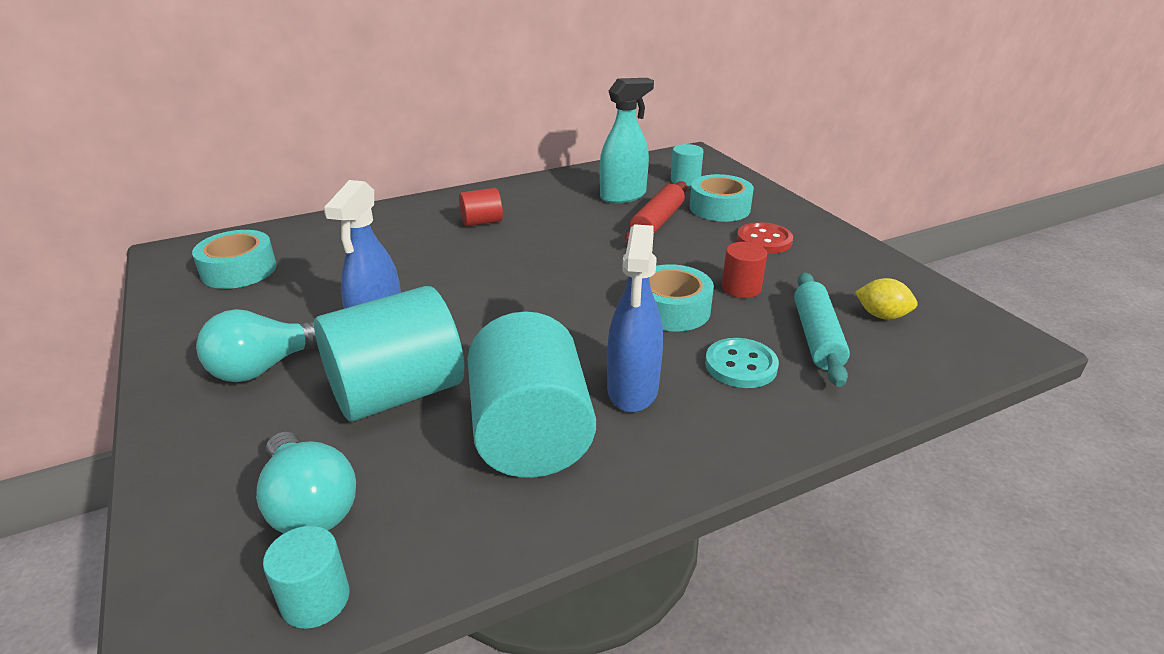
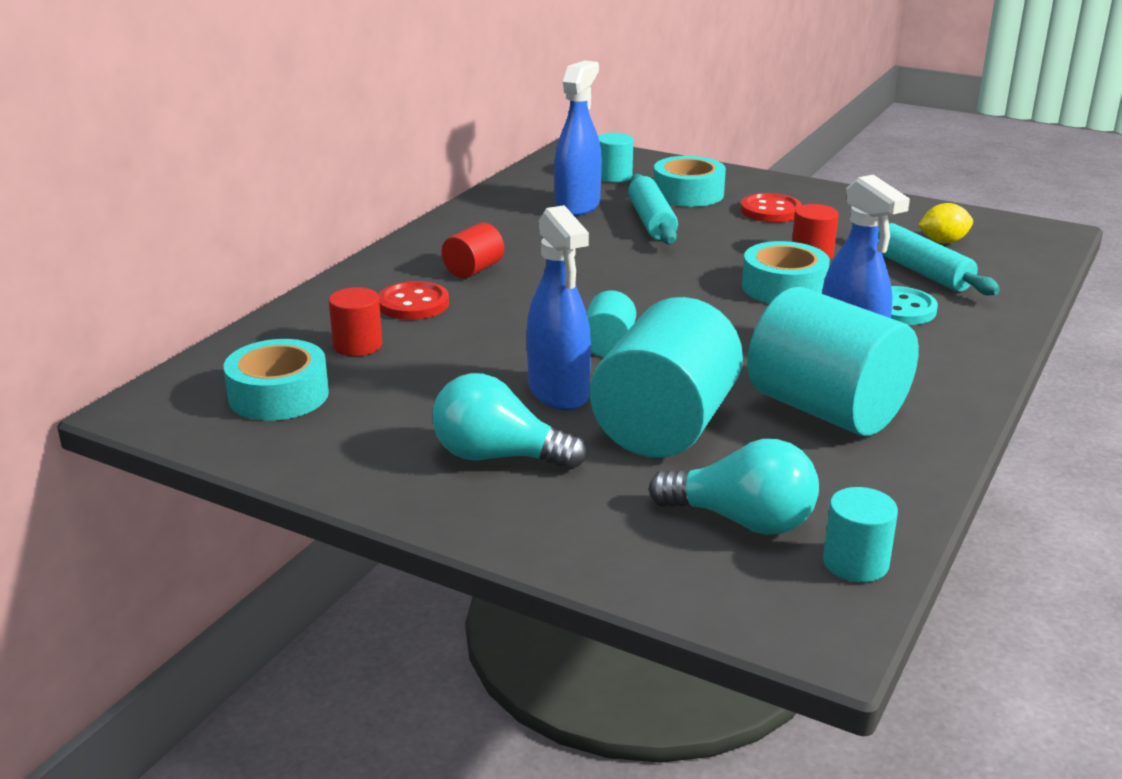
camera: 35 degrees left, 5 degrees down
turquoise light bulb [196,309,318,382] -> turquoise light bulb turned 90 degrees clockwise [432,373,587,470]
turquoise spray bottle [600,78,654,203] -> blue spray bottle [554,61,602,217]
red rolling pin [625,181,687,244] -> turquoise rolling pin [628,174,678,244]
none -> red cylinder [329,287,382,356]
none -> red button [378,281,449,320]
none -> turquoise cylinder [587,290,636,357]

